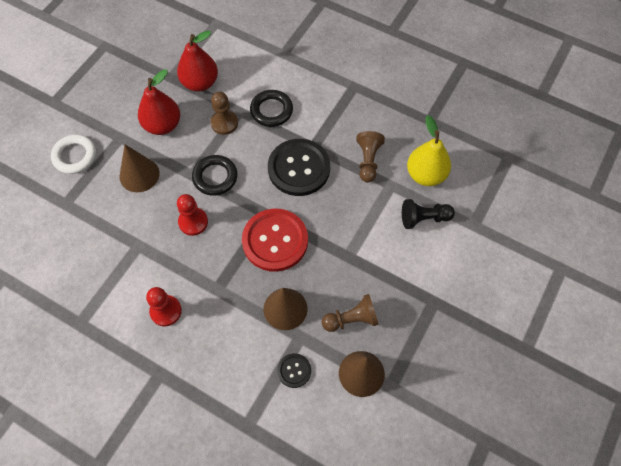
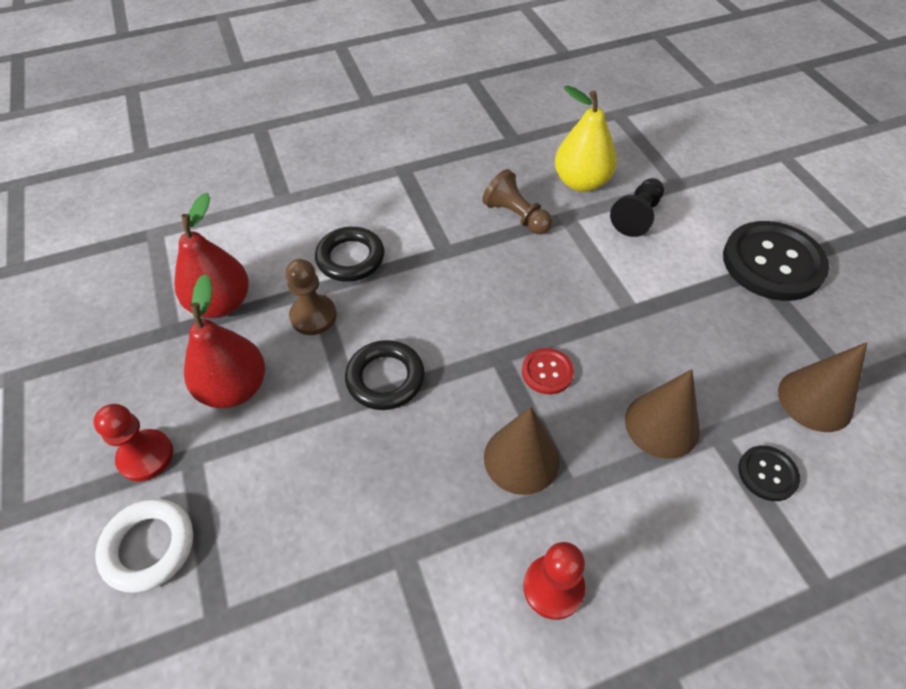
camera: 50 degrees left, 10 degrees down
brown cone [120,145,160,192] -> brown cone moved to [484,406,560,495]
red pawn [177,194,208,236] -> red pawn moved to [93,404,173,482]
red button [242,209,308,272] -> red button [522,348,574,394], size x0.47
black button [268,139,330,196] -> black button moved to [723,221,829,301]
brown pawn [322,294,379,332] -> none

